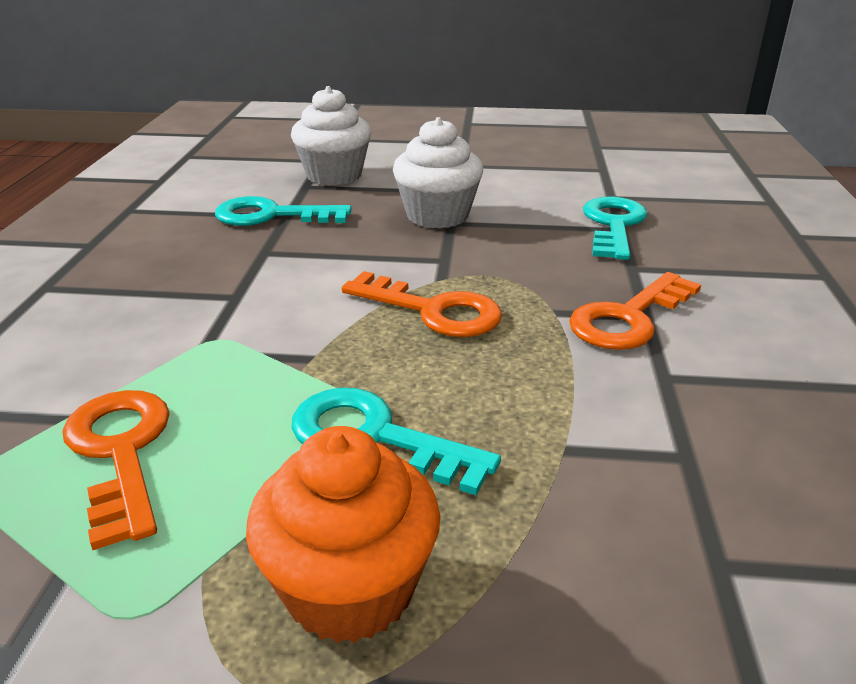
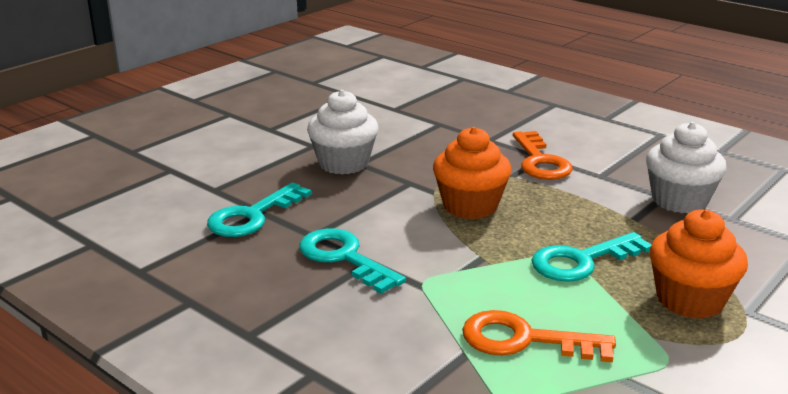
camera: 55 degrees left, 5 degrees down
white cupcake [291,86,371,186] -> white cupcake moved to [646,122,727,213]
orange key [342,271,502,337] -> orange cupcake [433,127,512,219]
turquoise key [583,197,647,260] -> turquoise key moved to [299,228,406,294]

